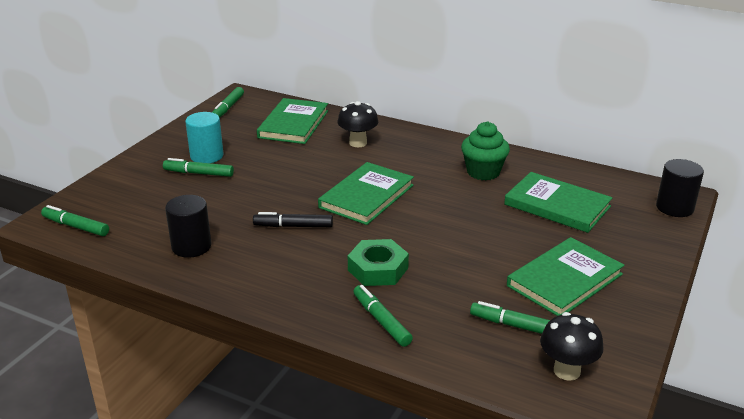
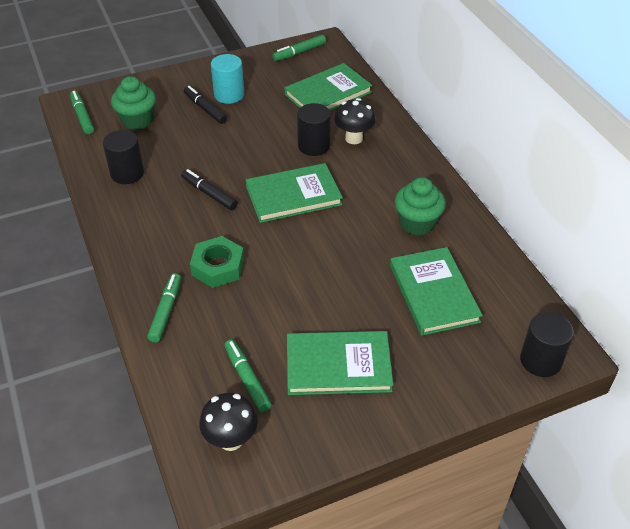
camera: 40 degrees right, 15 degrees up
green marker [163,158,234,177] -> black marker [184,86,227,124]
none -> green cupcake [111,76,156,130]
none -> black cylinder [297,103,331,156]

